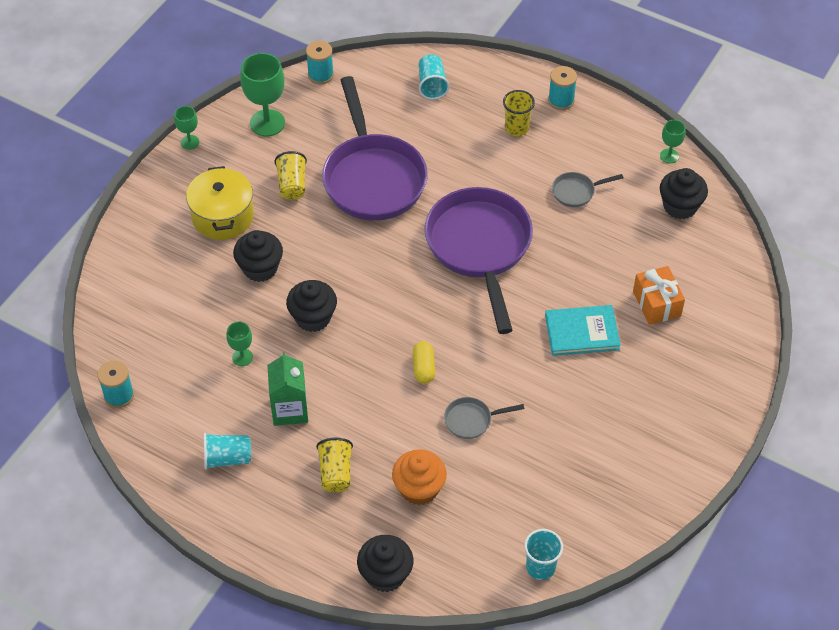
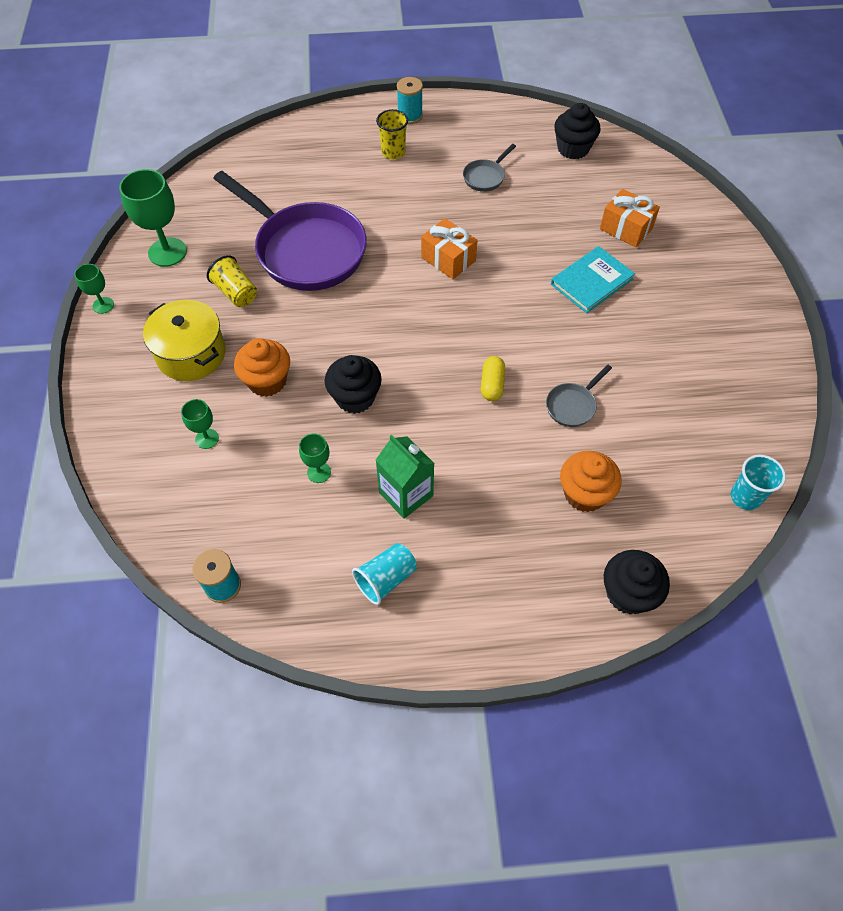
camera: 35 degrees left, 5 degrees up
black cupcake [233,230,283,282] -> orange cupcake [234,338,290,397]
turquoise spool [306,41,334,84] -> none
yellow cup [316,438,353,492] -> none
yellow capsule [413,341,435,384] -> yellow capsule turned 45 degrees clockwise [481,356,505,401]
turquoise cup [418,54,450,99] -> none
purple pan [424,187,533,334] -> orange gift [421,218,478,279]
green goblet [660,120,686,163] -> green goblet moved to [181,399,219,449]

